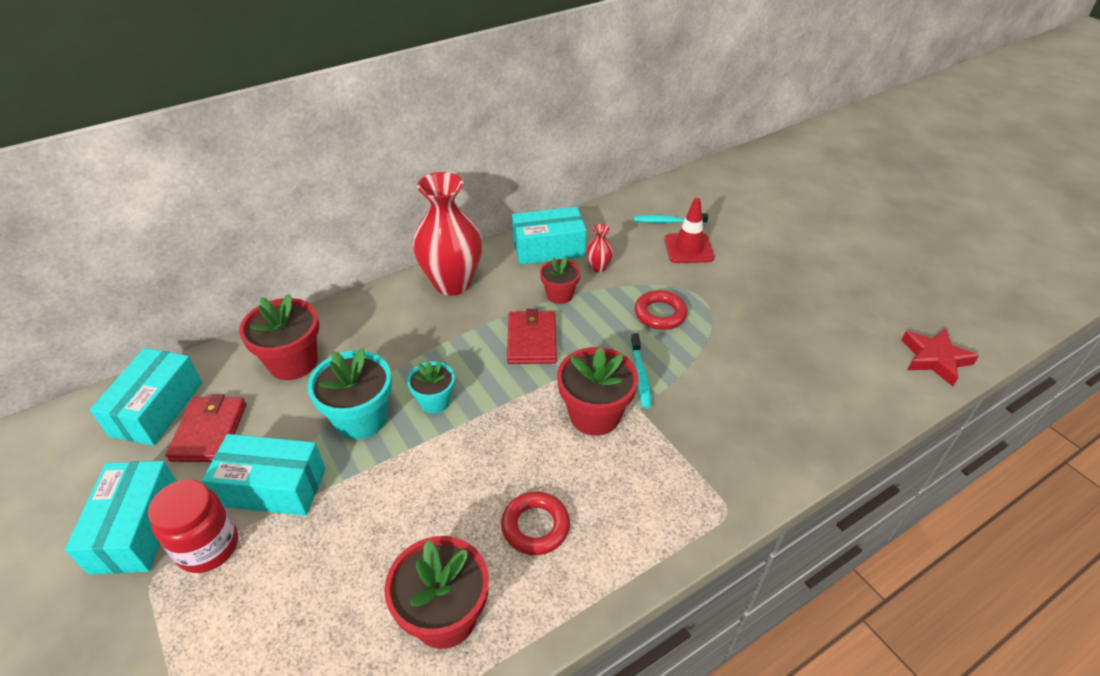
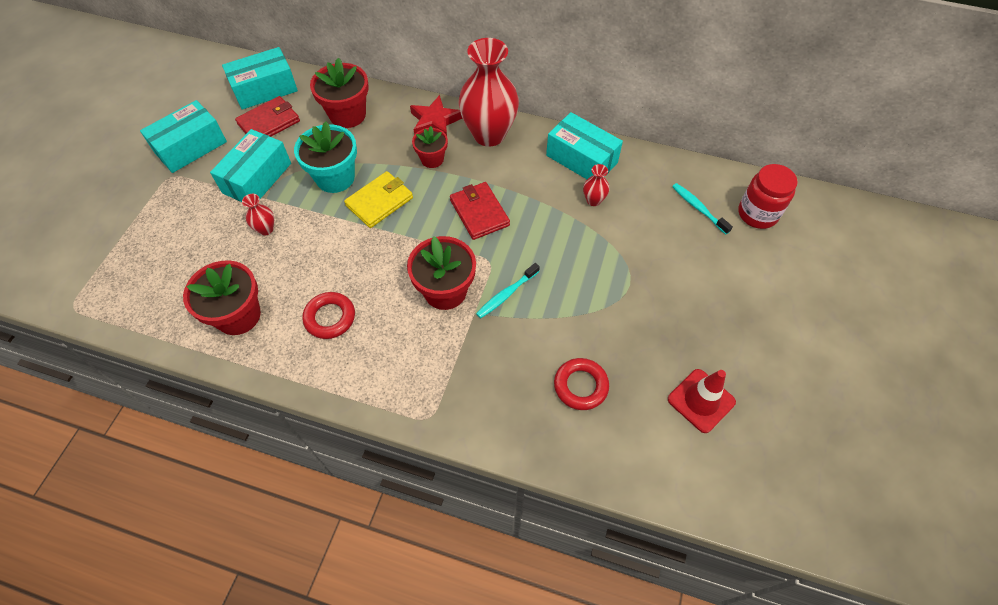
camera: 50 degrees right, 15 degrees up
red jar [148,480,238,573] -> red jar moved to [738,164,798,229]
turquoise box [202,434,326,516] -> turquoise box turned 60 degrees clockwise [210,129,291,202]
turquoise flower pot [407,361,455,414] -> yellow wallet [344,171,413,228]
red wallet [507,309,557,364] -> red wallet turned 75 degrees counterclockwise [450,182,510,240]
red flower pot [540,257,581,304] -> red flower pot moved to [412,126,448,168]
red ring [635,290,688,330] -> red ring moved to [554,358,609,410]
red traffic cone [664,198,714,263] -> red traffic cone moved to [668,369,736,433]
red star [901,328,979,386] -> red star moved to [410,95,463,136]
none -> red vase [242,194,274,235]

